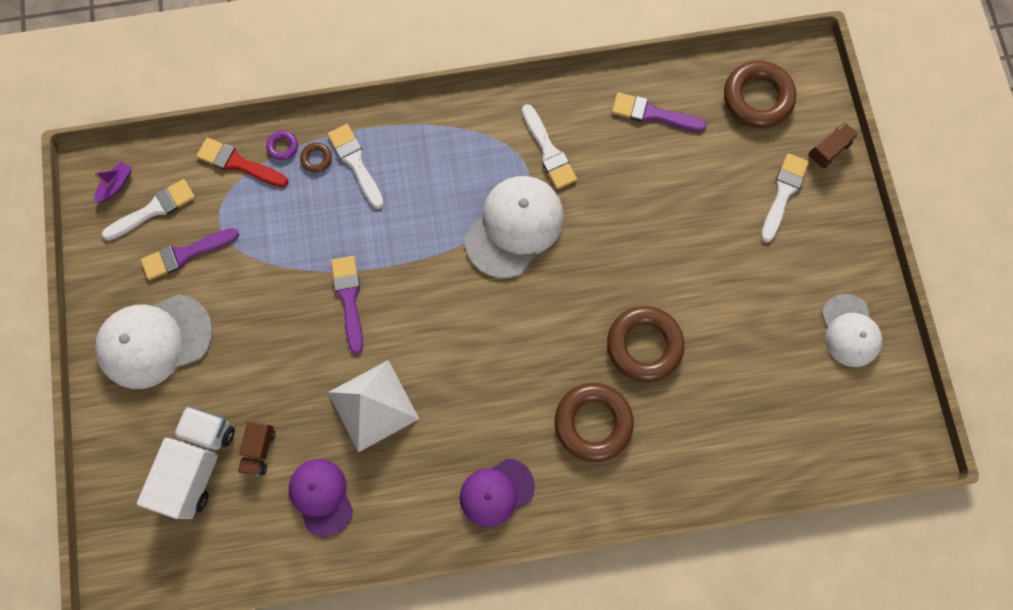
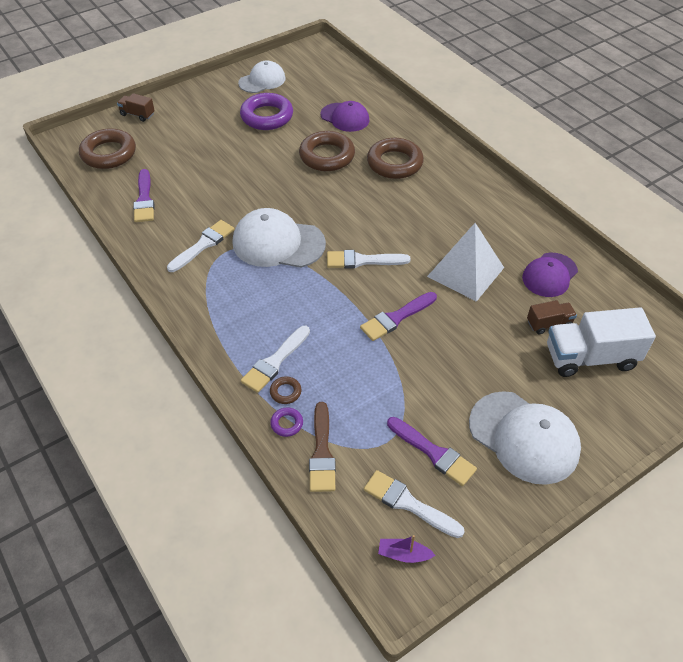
camera: 115 degrees left, 25 degrees down
red brush [197,138,288,187] -> brown brush [309,402,336,492]
purple cap [460,459,535,527] -> purple cap moved to [320,101,369,132]
white brush [761,153,809,243] -> white brush moved to [327,250,411,268]
none -> purple ring [240,93,293,130]

